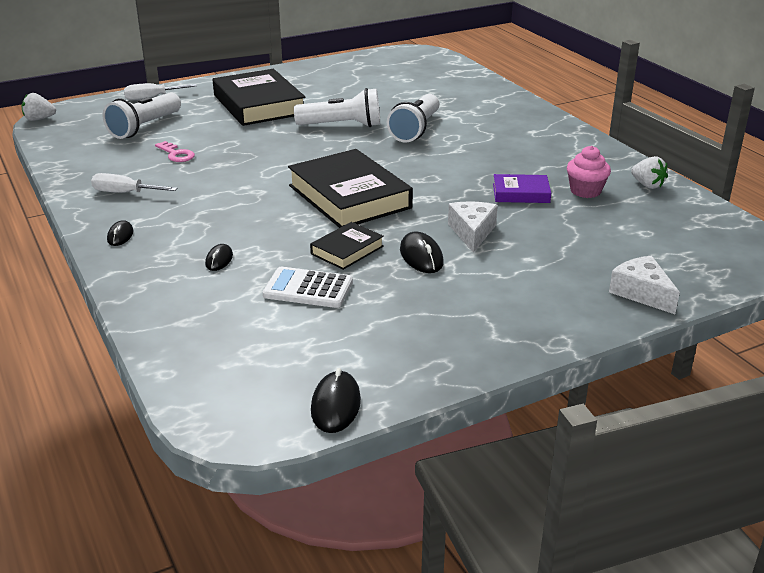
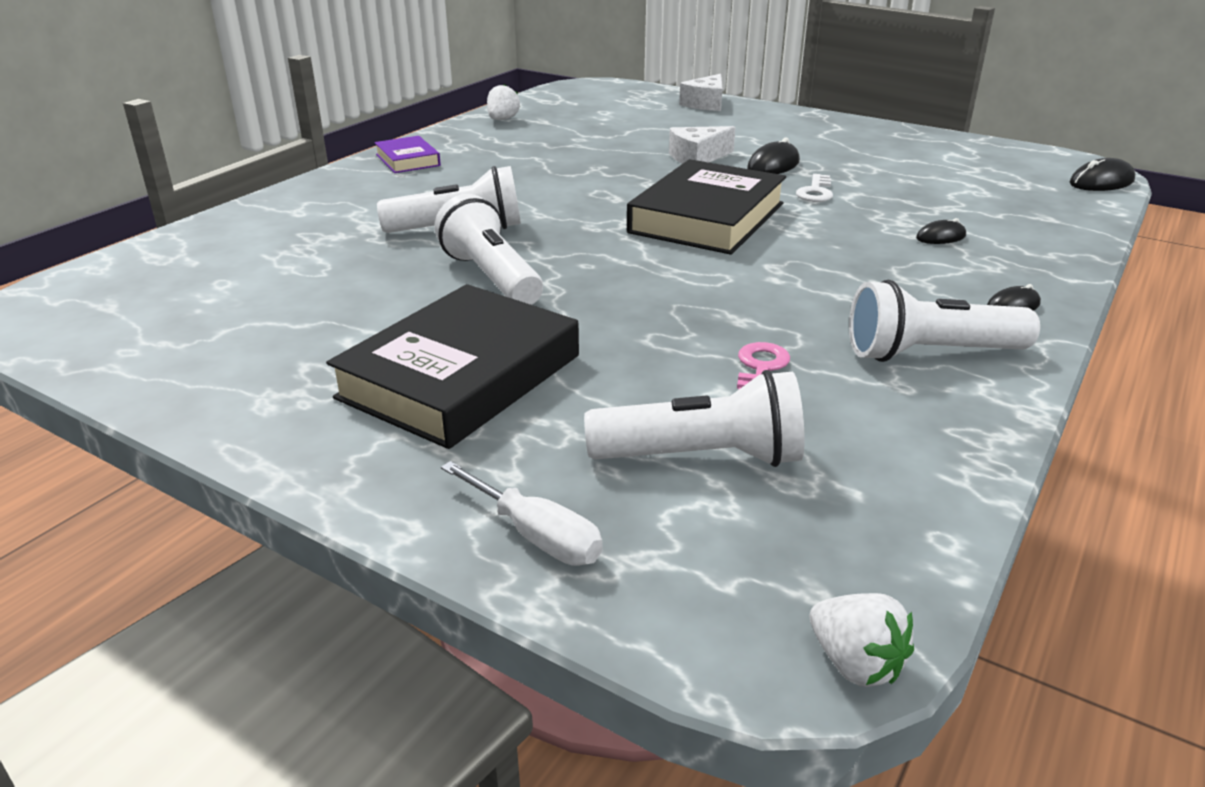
camera: 120 degrees left, 0 degrees up
white screwdriver [91,173,178,193] -> white flashlight [849,280,1040,362]
white calculator [263,267,353,308] -> none
black book [310,222,384,270] -> white key [796,174,833,202]
black mouse [311,368,361,433] -> black mouse moved to [1069,158,1135,191]
purple book [493,174,551,203] -> purple book moved to [374,136,441,173]
pink cupcake [567,146,611,198] -> none

